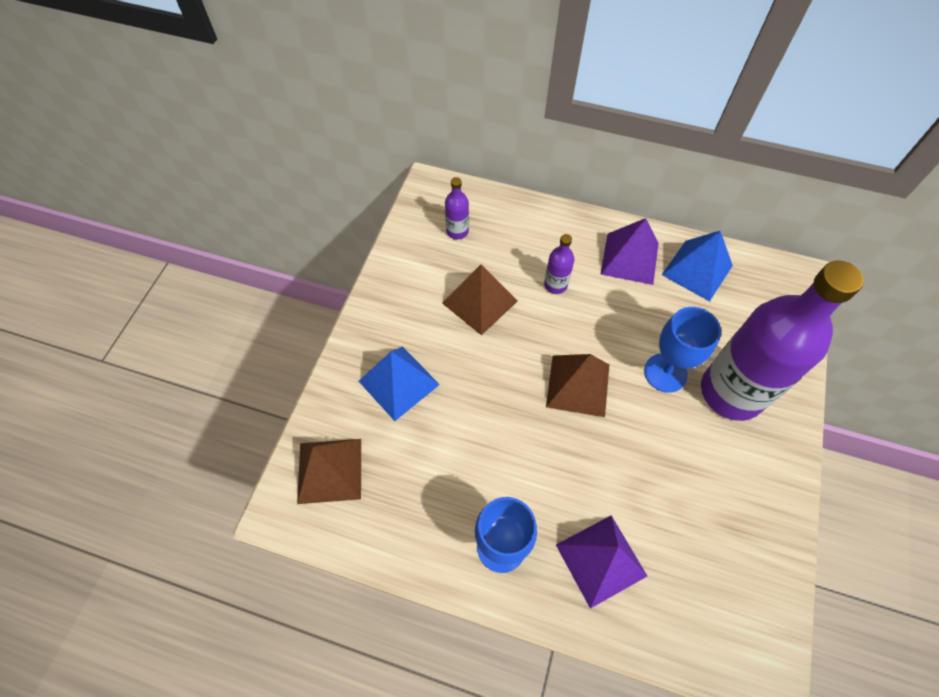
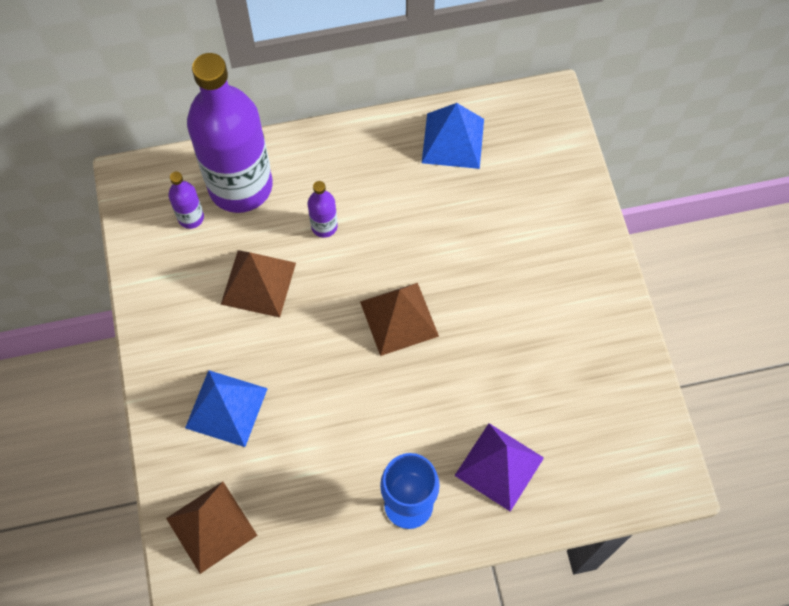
camera: 30 degrees left, 5 degrees up
purple pyramid [601,218,659,285] -> none
blue goblet [644,307,721,393] -> none
purple bottle [701,261,864,421] -> purple bottle moved to [187,53,273,213]

